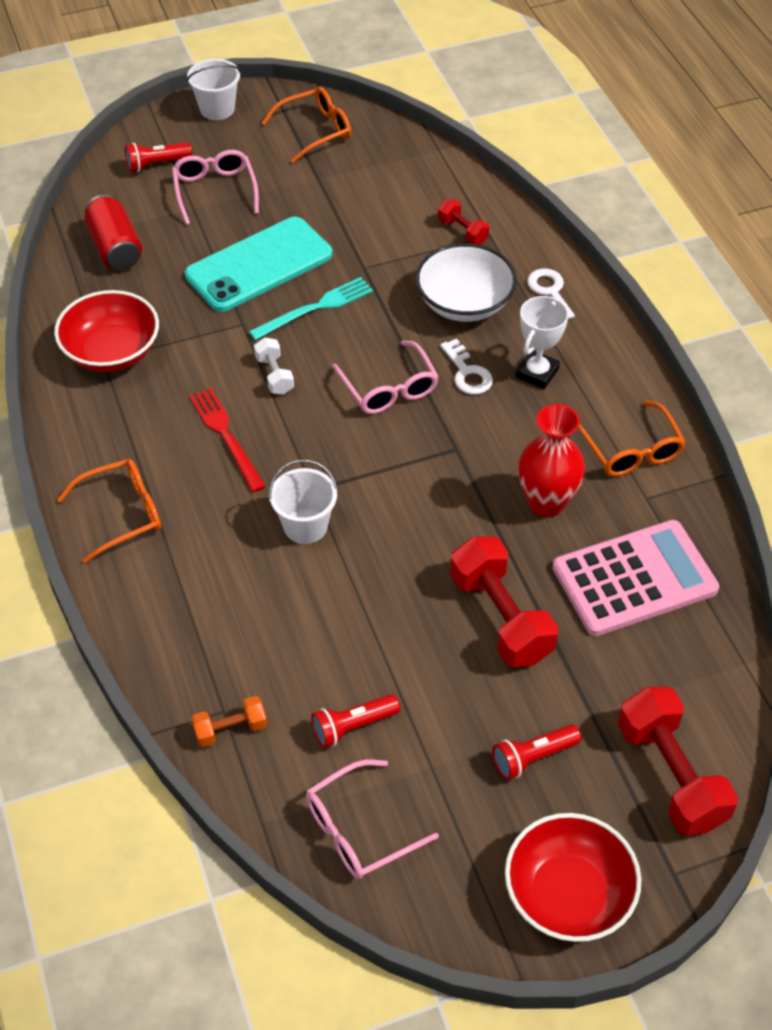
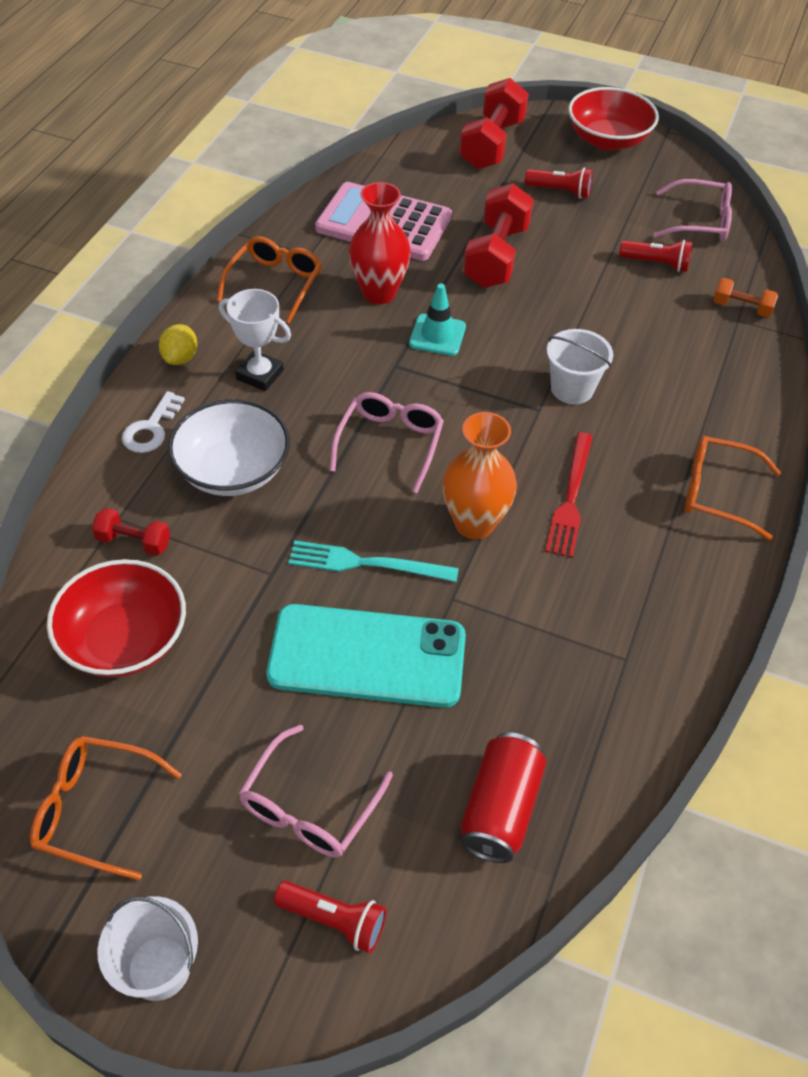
camera: 140 degrees left, 0 degrees up
red bowl [54,290,159,372] -> red bowl moved to [47,559,186,677]
white dumbbell [254,337,294,395] -> orange vase [443,412,517,539]
red dumbbell [438,199,489,245] -> red dumbbell turned 75 degrees counterclockwise [92,508,170,556]
white key [440,339,493,395] -> none
white trophy [515,296,569,389] -> white trophy turned 45 degrees clockwise [219,289,291,391]
none -> yellow lemon [159,324,197,365]
none -> turquoise traffic cone [409,284,466,356]

